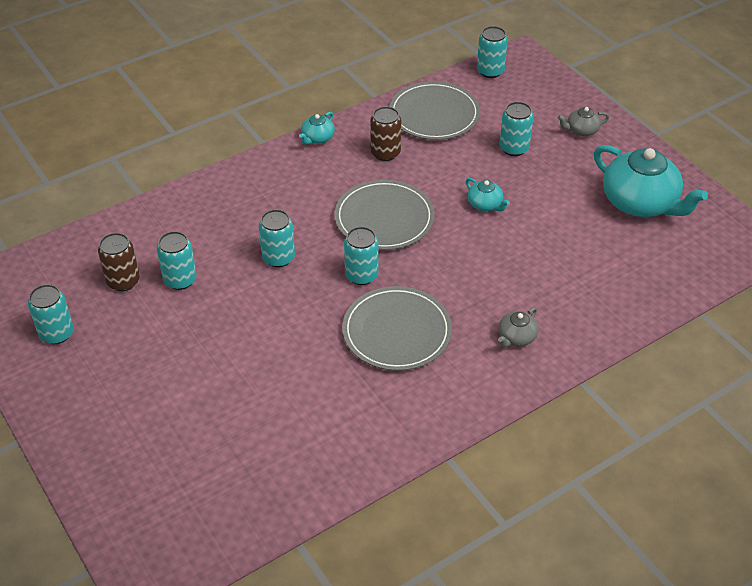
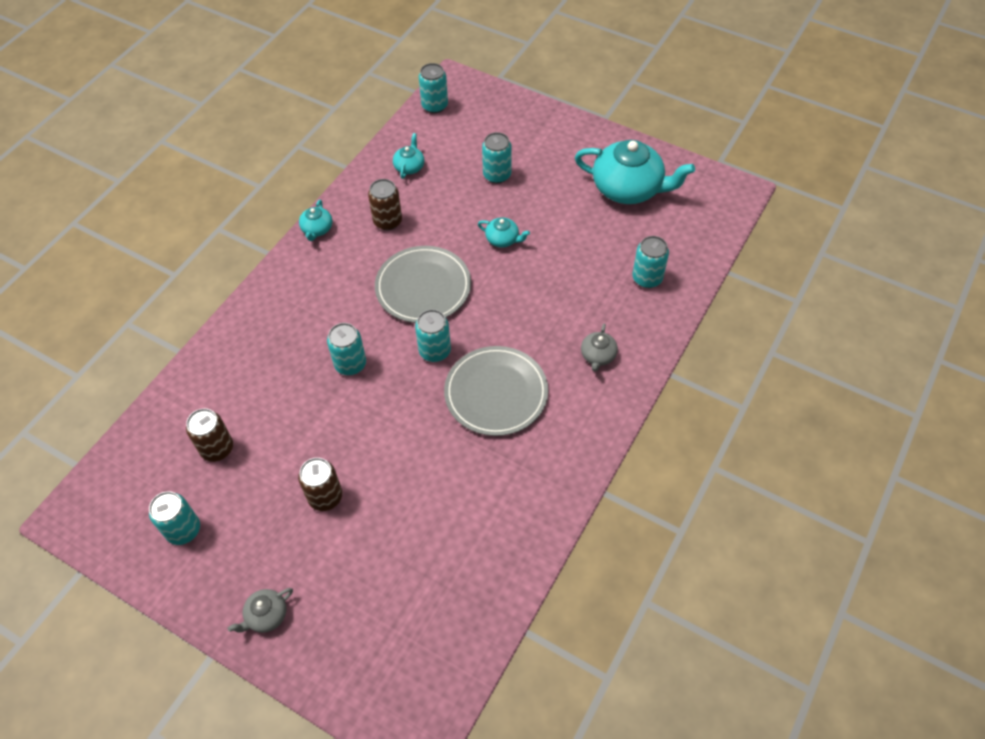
camera: 25 degrees left, 10 degrees up
turquoise can [157,231,197,290] -> turquoise can moved to [632,236,669,288]
grey plate [389,81,480,140] -> turquoise teapot [393,133,424,179]
grey teapot [558,107,609,136] -> grey teapot moved to [227,588,293,633]
none -> brown can [298,458,342,511]

